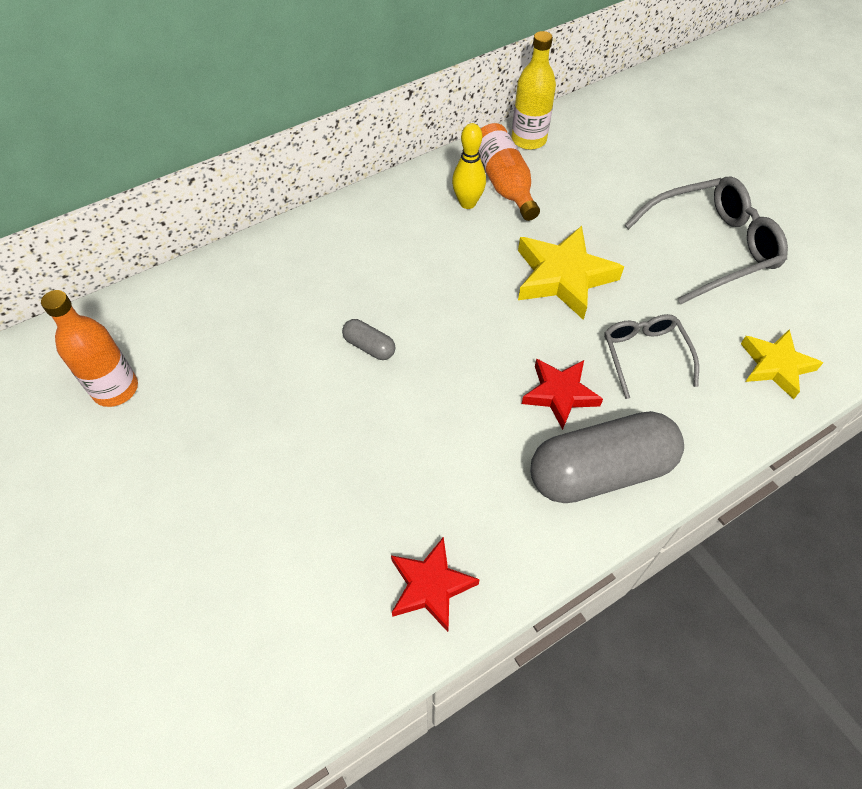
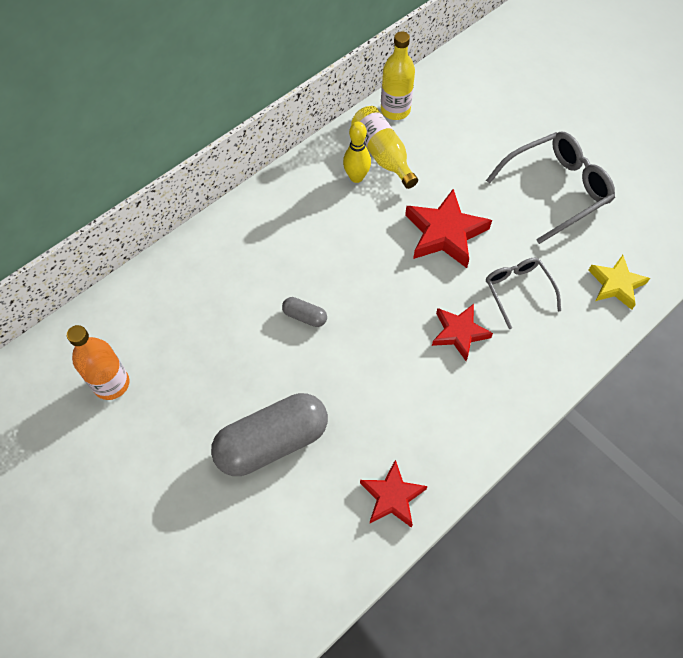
camera: 10 degrees left, 5 degrees up
orange bottle [479,123,540,221] -> yellow bottle [351,106,418,189]
yellow star [518,226,624,320] -> red star [405,189,492,268]
grey capsule [530,411,684,503] -> grey capsule moved to [211,393,328,476]

